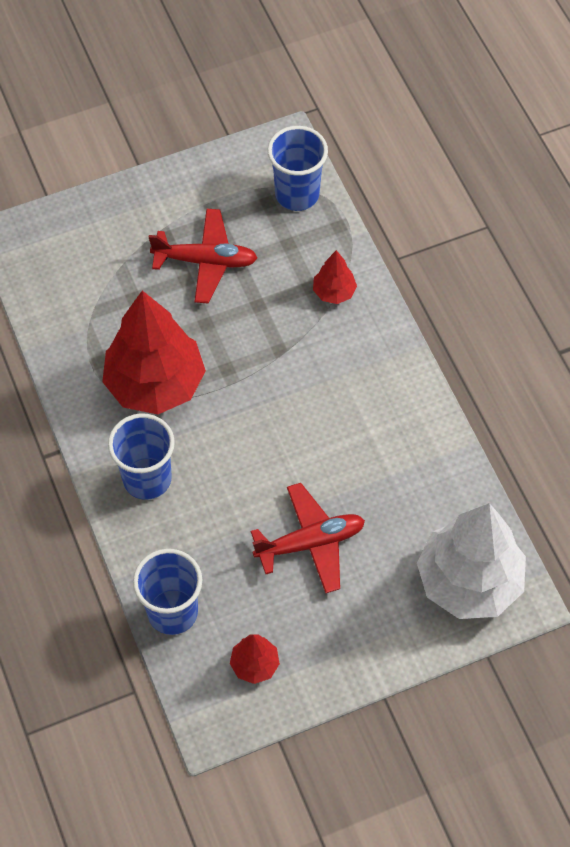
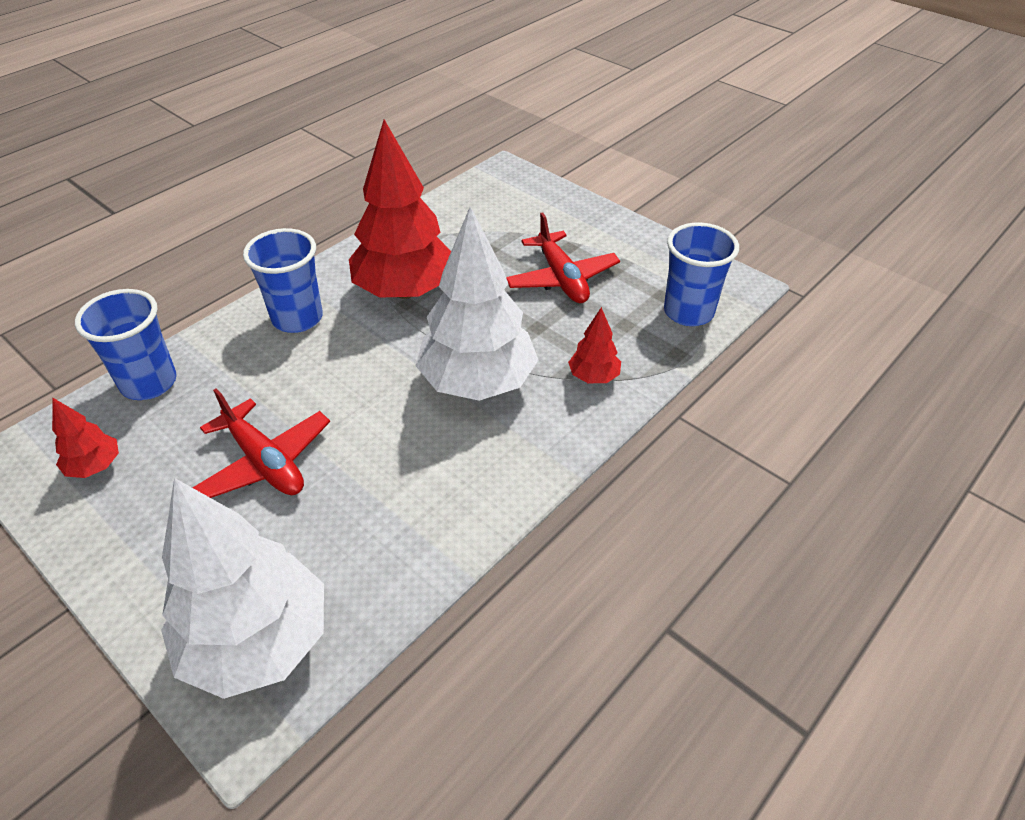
camera: 65 degrees right, 15 degrees down
none -> white tree [416,206,538,401]

